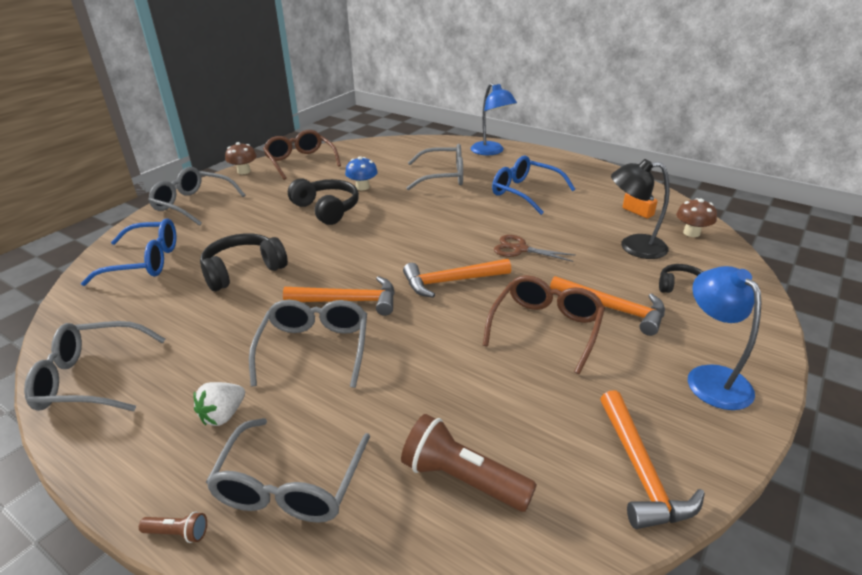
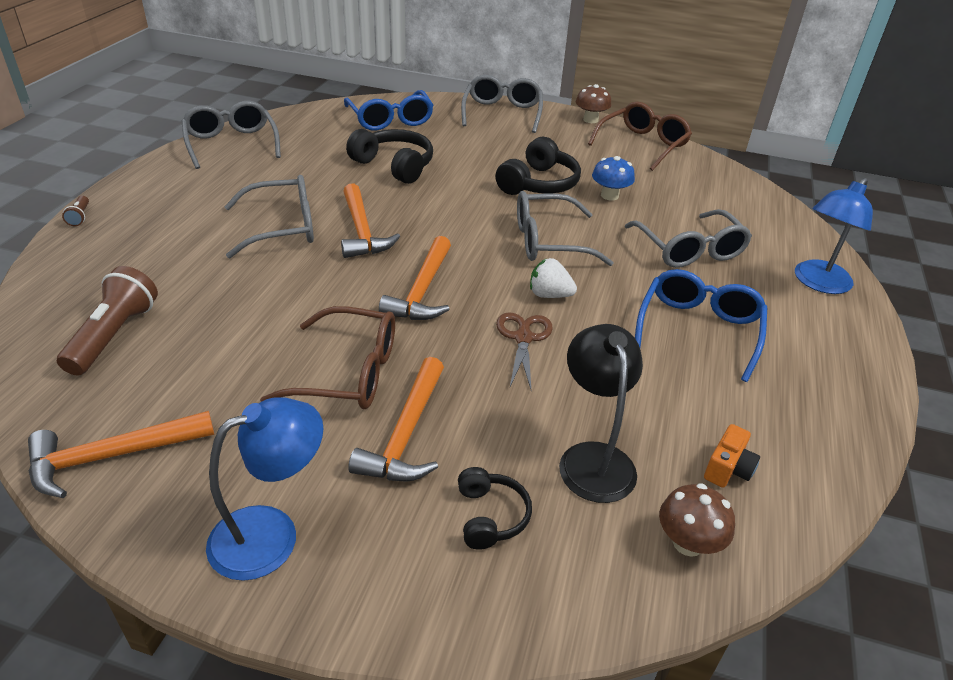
camera: 70 degrees right, 5 degrees up
white strawberry [193,382,245,426] -> white strawberry moved to [530,258,577,298]
grey glasses [206,418,370,523] -> grey glasses moved to [517,191,613,266]
orange hammer [403,259,511,298] -> orange hammer turned 135 degrees counterclockwise [379,236,451,320]

